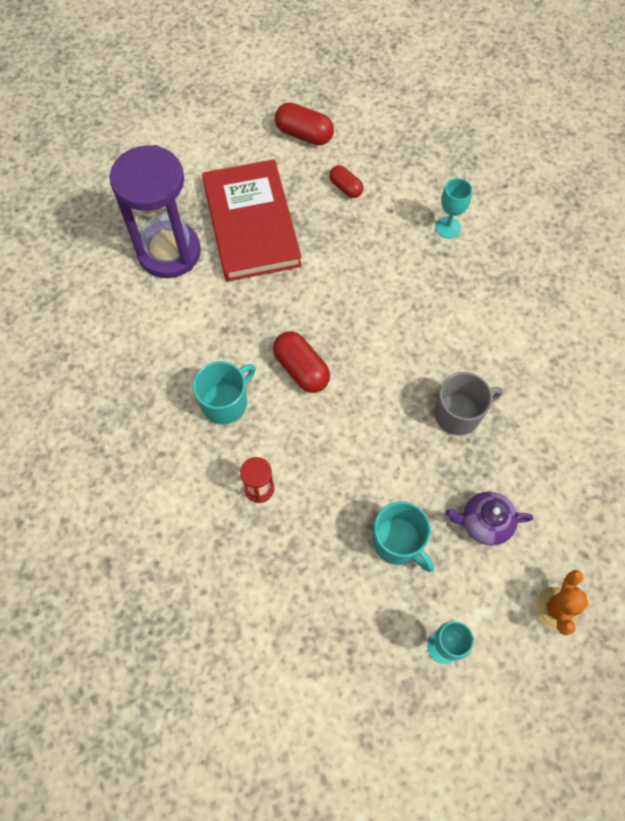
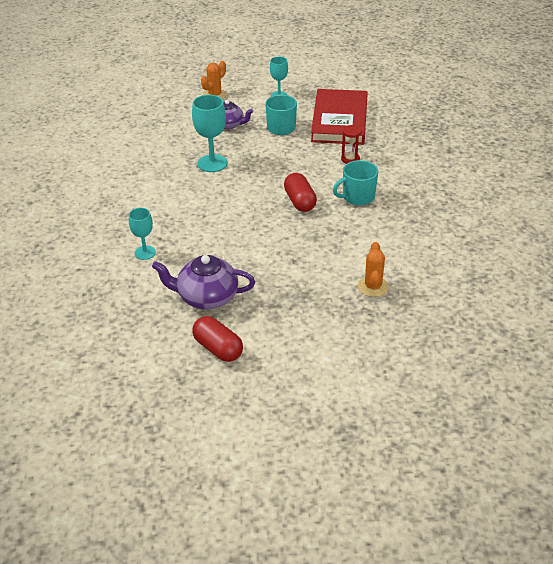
camera: 160 degrees left, 25 degrees down
purple hourglass [109,145,201,278] -> orange cactus [358,242,389,297]
red book [202,159,302,282] -> red book moved to [311,89,368,145]
red capsule [329,165,363,198] -> purple teapot [152,255,255,310]
grey mug [435,372,503,435] -> turquoise goblet [192,95,227,172]

